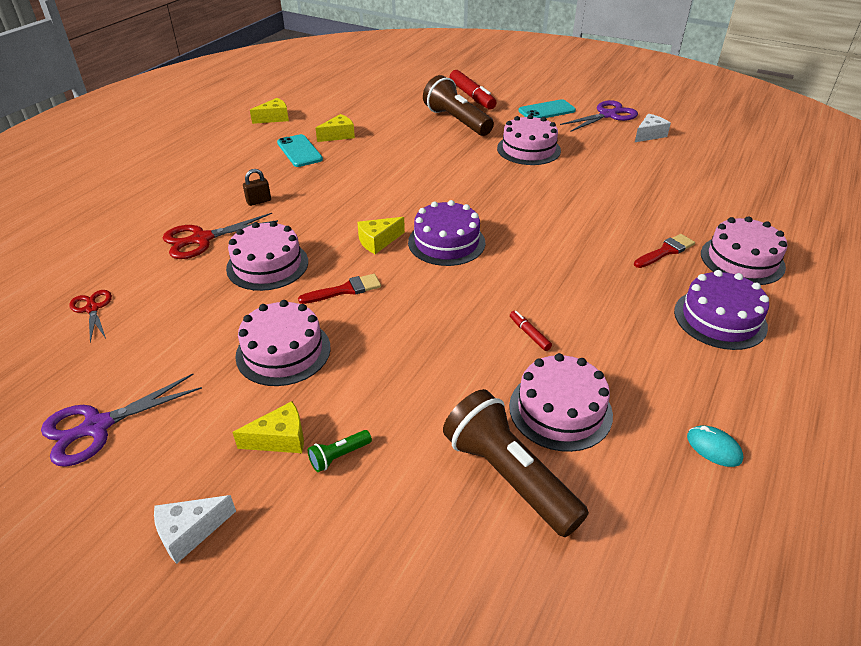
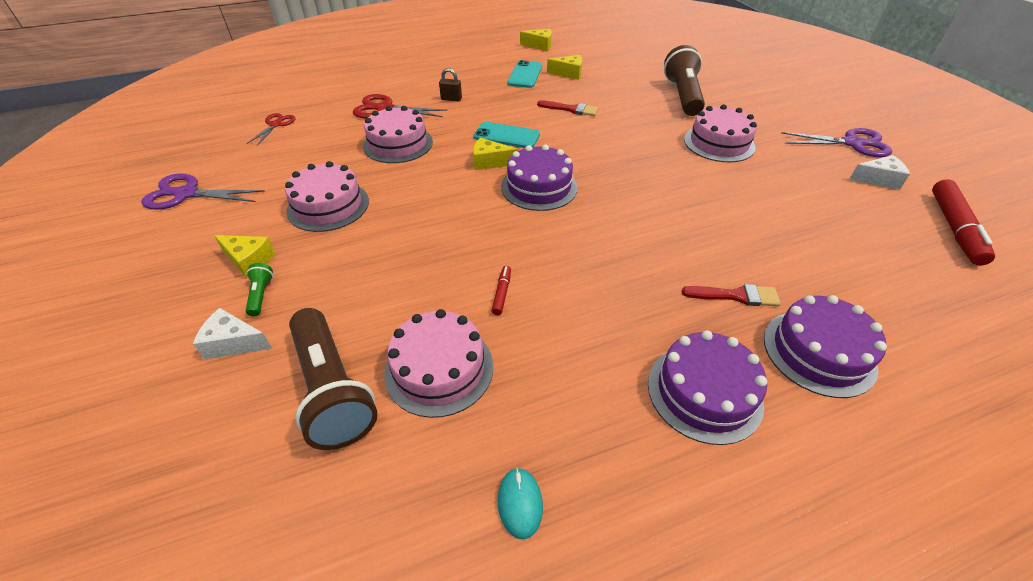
camera: 40 degrees right, 5 degrees up
white cheese [154,495,236,564] -> white cheese moved to [193,308,272,360]
red brush [298,274,381,304] -> red brush moved to [537,100,598,116]
green flashlight [308,430,372,472] -> green flashlight turned 75 degrees clockwise [246,263,273,316]
brown flashlight [443,389,589,537] -> brown flashlight turned 150 degrees clockwise [289,308,378,450]
red marker [449,70,496,109] -> red marker moved to [932,179,995,265]
turquoise phone [519,99,576,118] -> turquoise phone moved to [473,122,540,148]
pink cake [701,216,787,285] -> purple cake [764,295,887,398]

